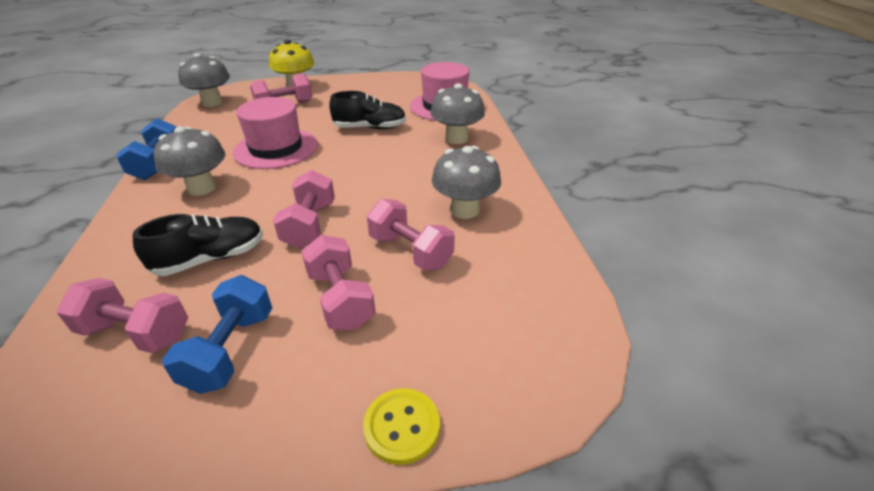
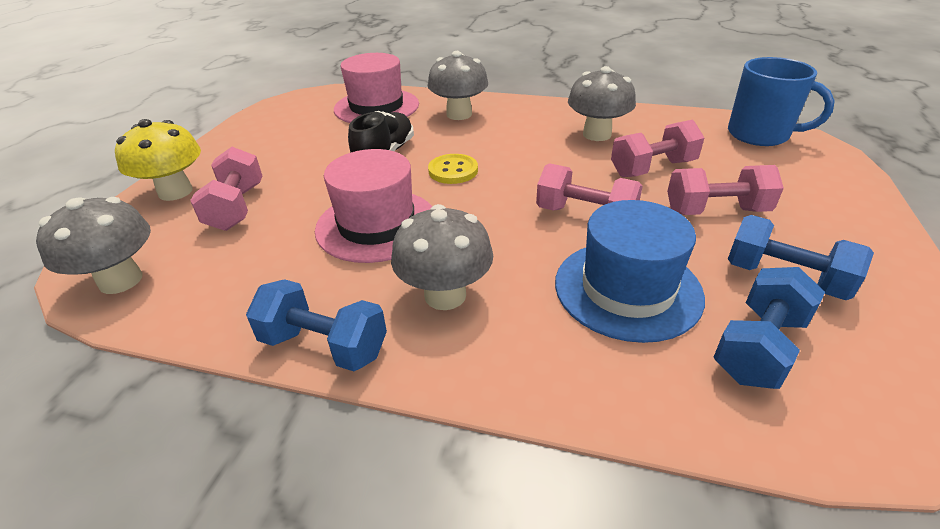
camera: 65 degrees left, 0 degrees up
pink dumbbell [57,278,188,353] -> blue dumbbell [713,267,825,389]
black shoe [133,214,263,276] -> blue hat [555,200,705,343]
yellow button [363,388,440,465] -> yellow button moved to [428,154,478,184]
none -> blue mug [728,57,835,146]

